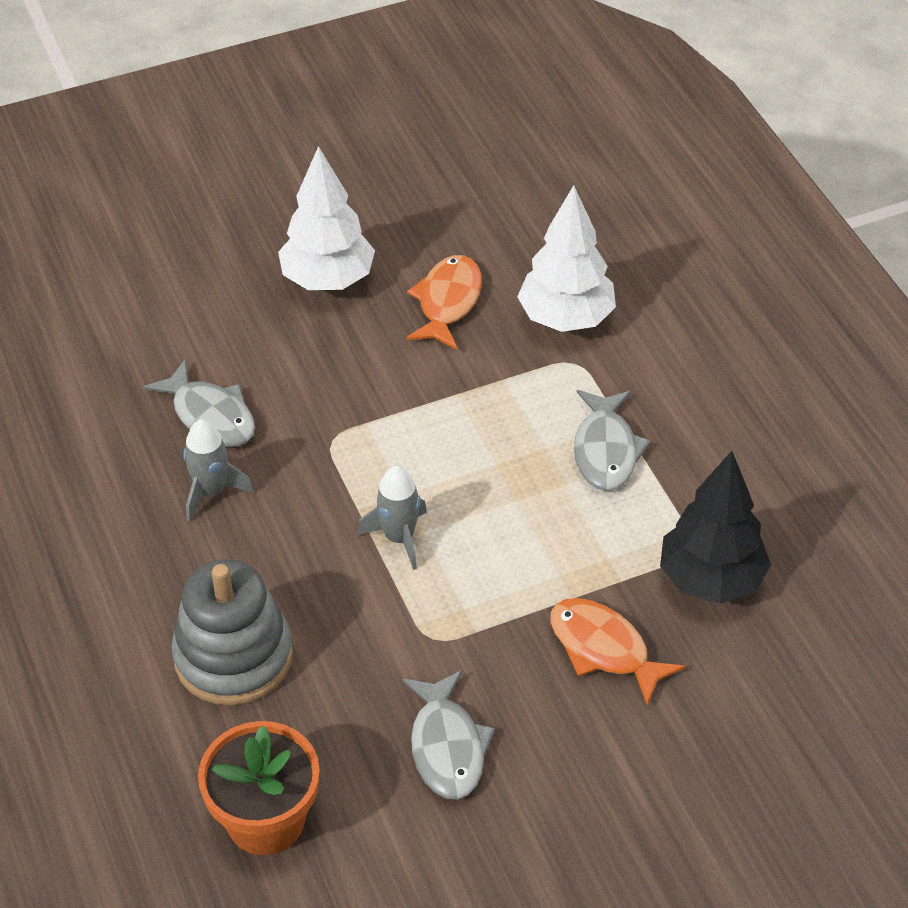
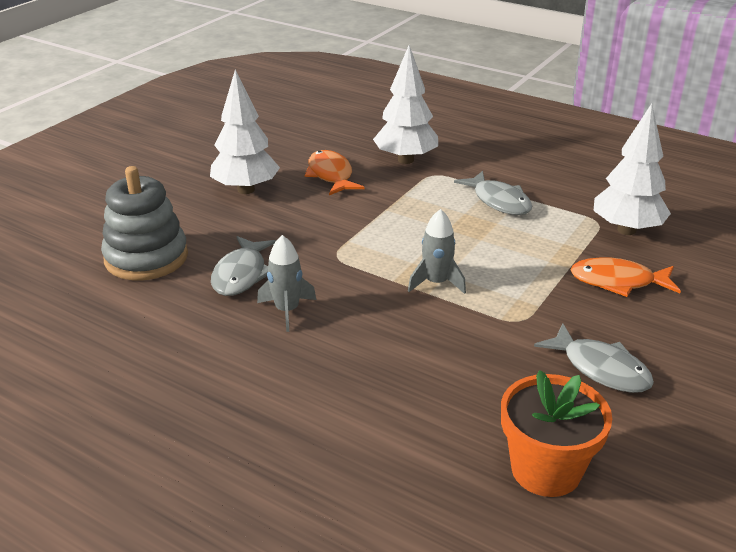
camera: 35 degrees left, 15 degrees down
grey fish [143,359,255,447] -> grey fish turned 90 degrees clockwise [211,236,276,296]
grey stacking toy [171,559,293,706] -> grey stacking toy moved to [101,166,188,280]
black tree [660,451,771,604] -> white tree [594,103,671,235]

